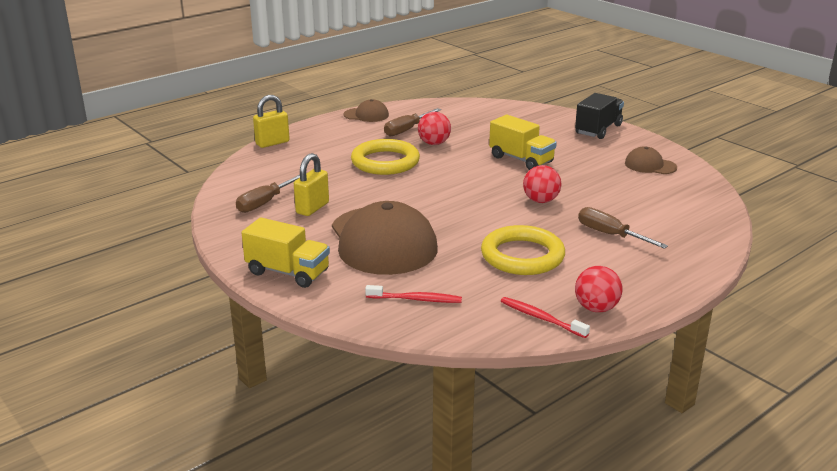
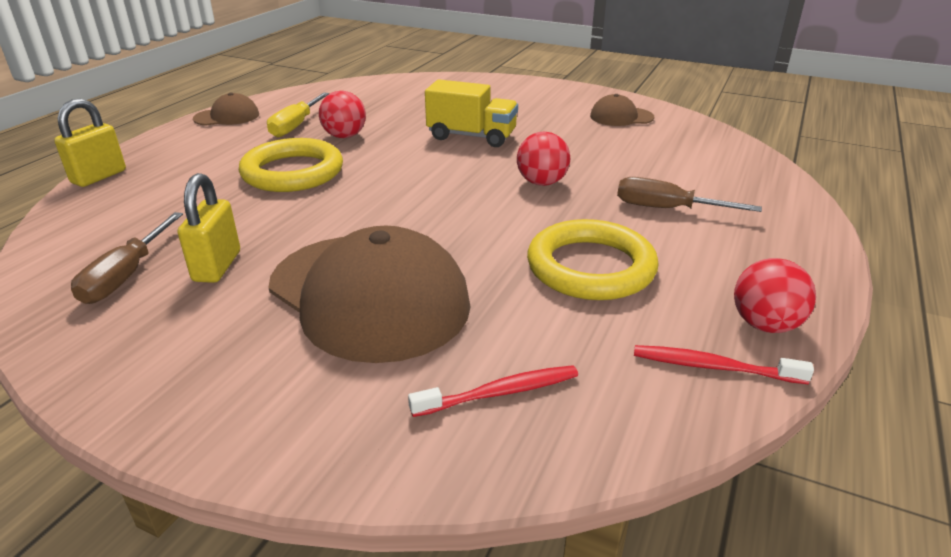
camera: 25 degrees left, 5 degrees up
yellow truck [242,217,330,288] -> none
brown screwdriver [384,108,441,137] -> yellow screwdriver [267,92,329,137]
black truck [575,93,624,139] -> none

